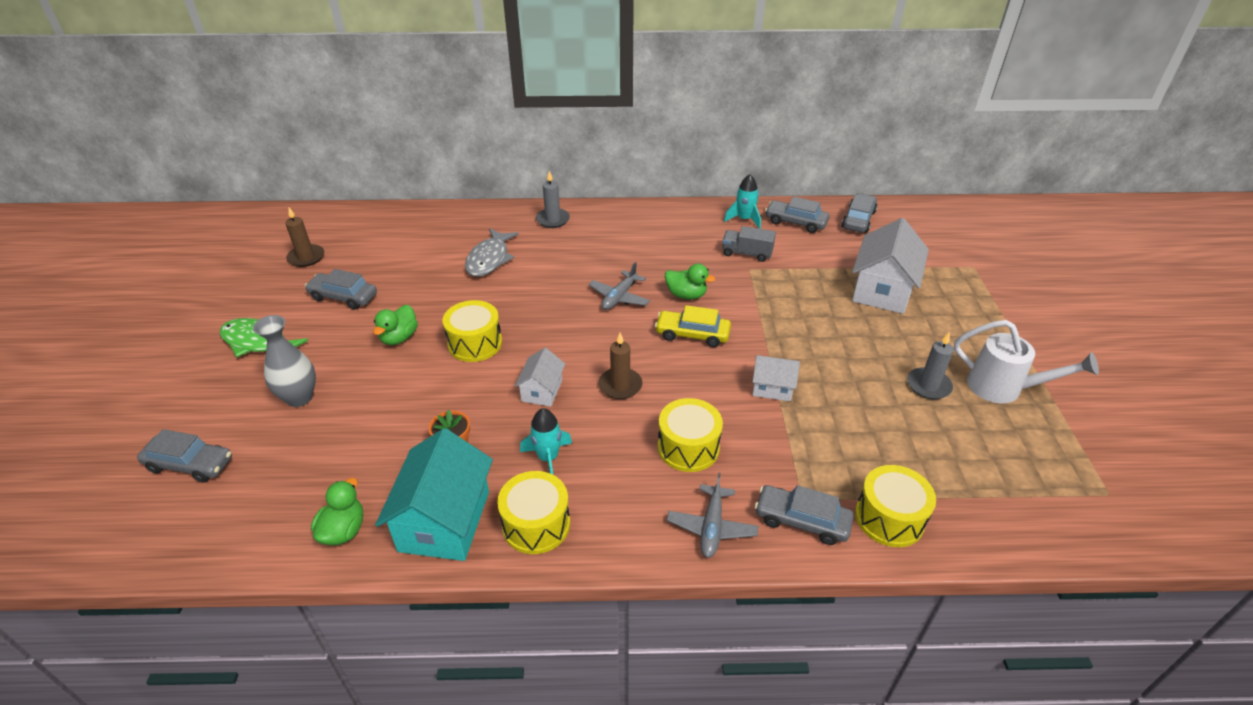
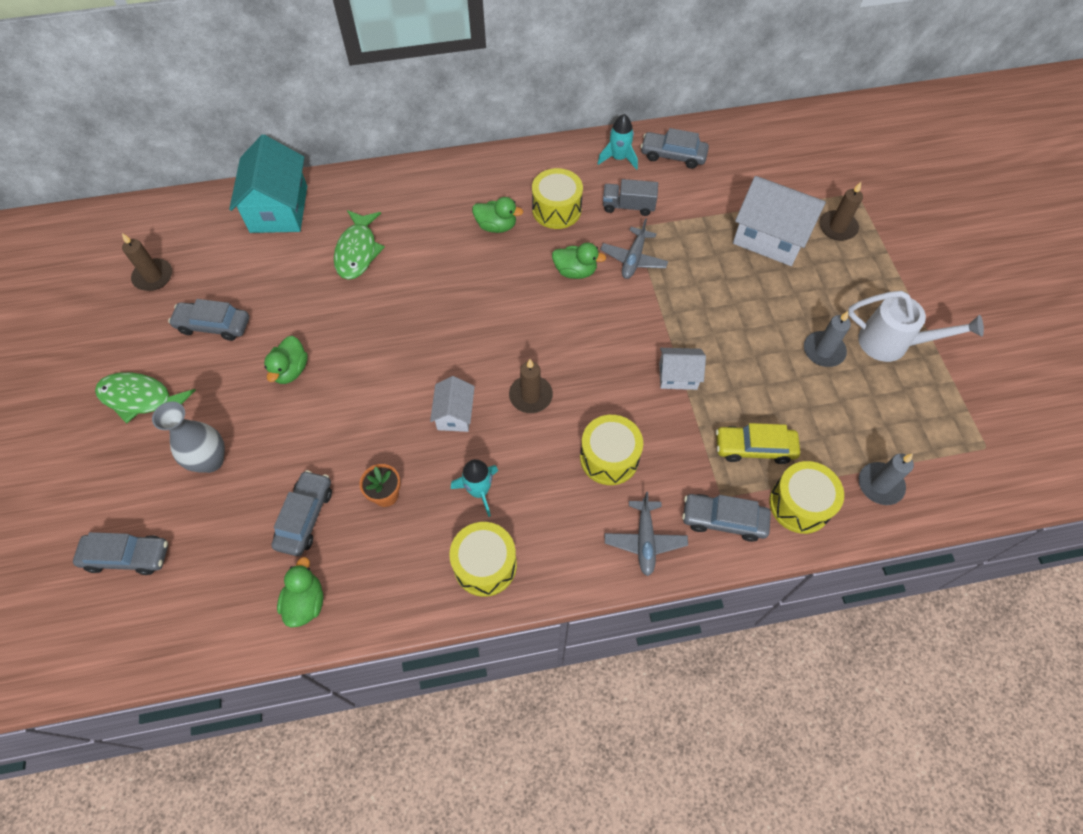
camera: 10 degrees left, 20 degrees up
turquoise house [375,428,493,561] -> turquoise house moved to [229,134,307,233]
yellow drum [442,300,502,362] -> yellow drum moved to [532,168,583,229]
grey fish [465,228,519,277] -> green fish [334,210,385,280]
grey candle [536,171,570,228] -> grey candle moved to [859,454,914,505]
grey plane [588,262,650,310] -> grey plane moved to [600,218,668,279]
yellow car [655,305,731,347] -> yellow car moved to [716,423,800,464]
grey car [842,193,877,233] -> grey car moved to [271,470,332,556]
white house [852,218,929,314] -> white house turned 75 degrees counterclockwise [733,176,826,266]
none -> green duck [472,197,523,233]
none -> brown candle [820,182,863,241]

